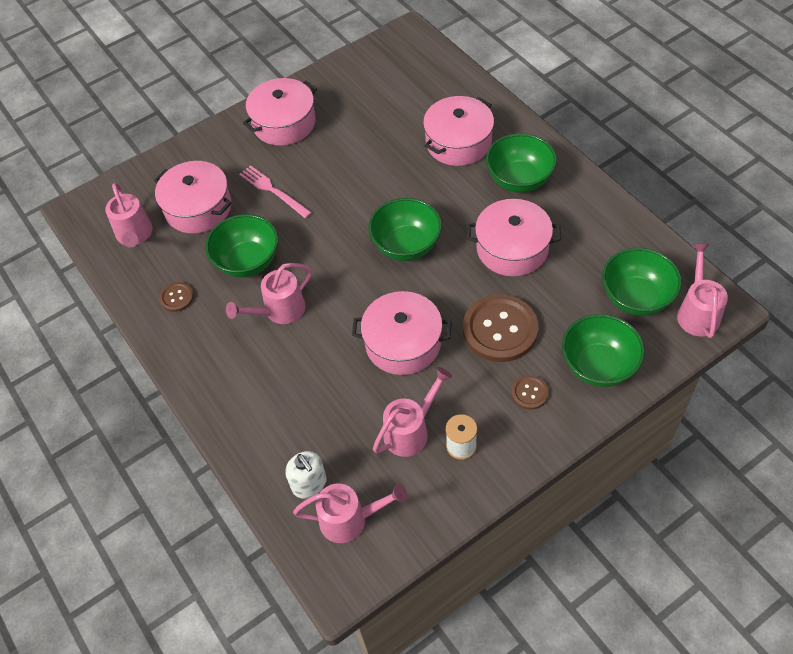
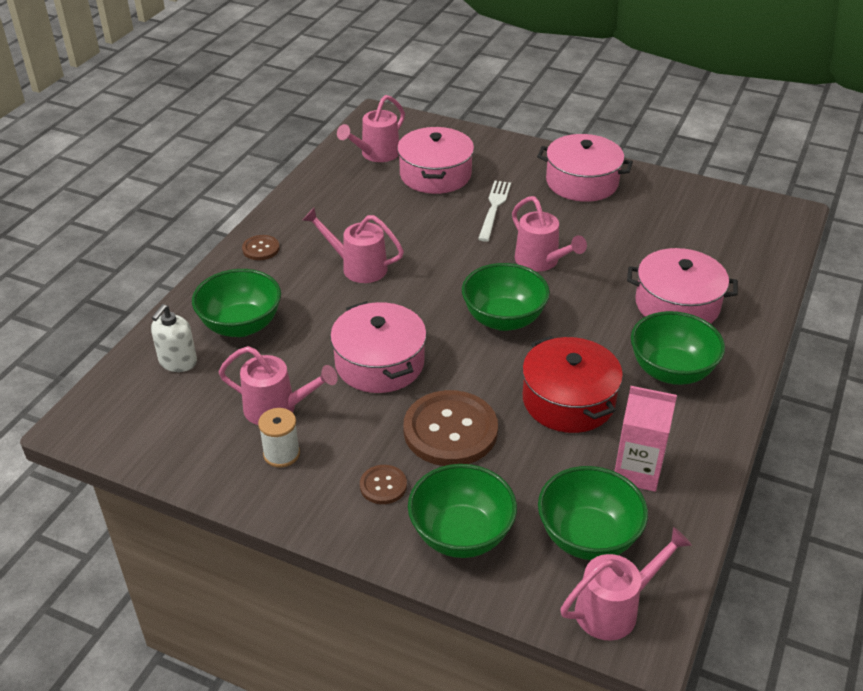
camera: 55 degrees right, 15 degrees down
brown button [159,282,194,312] -> brown button moved to [242,235,280,260]
green bowl [205,214,278,278] -> green bowl moved to [192,269,281,337]
pink fork [239,165,312,219] -> white fork [478,181,511,242]
pink watering can [293,484,407,543] -> pink watering can moved to [512,196,587,271]
pink pot [467,199,561,276] -> red pot [522,336,623,433]
none -> pink carton [614,386,677,492]

